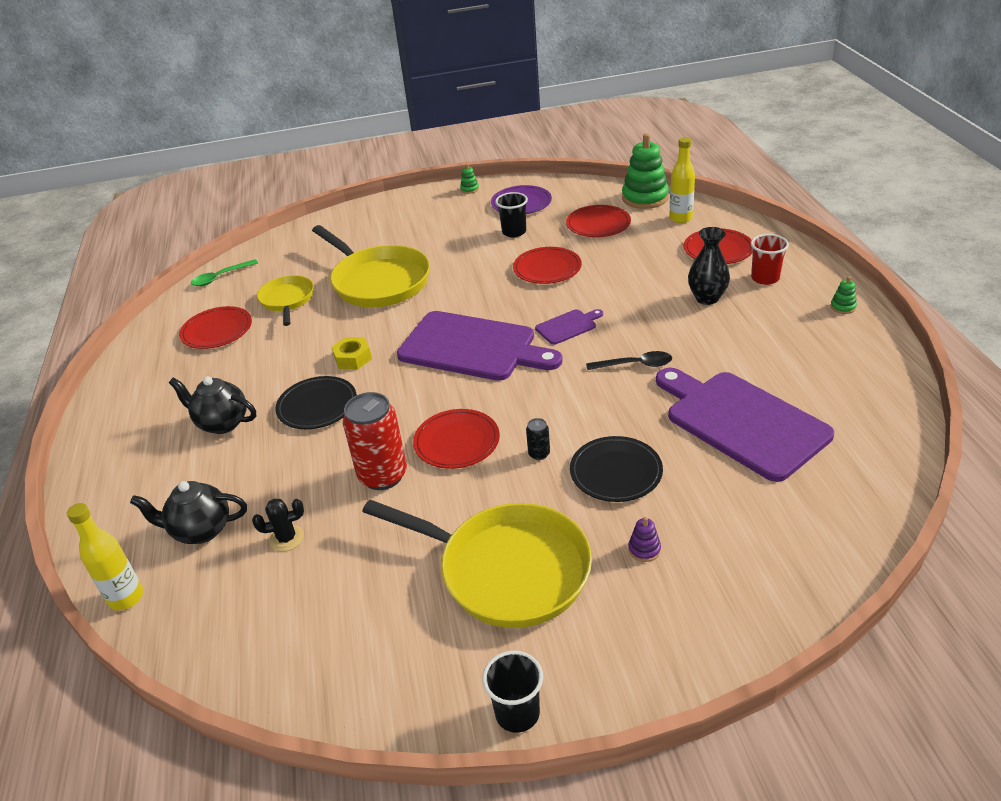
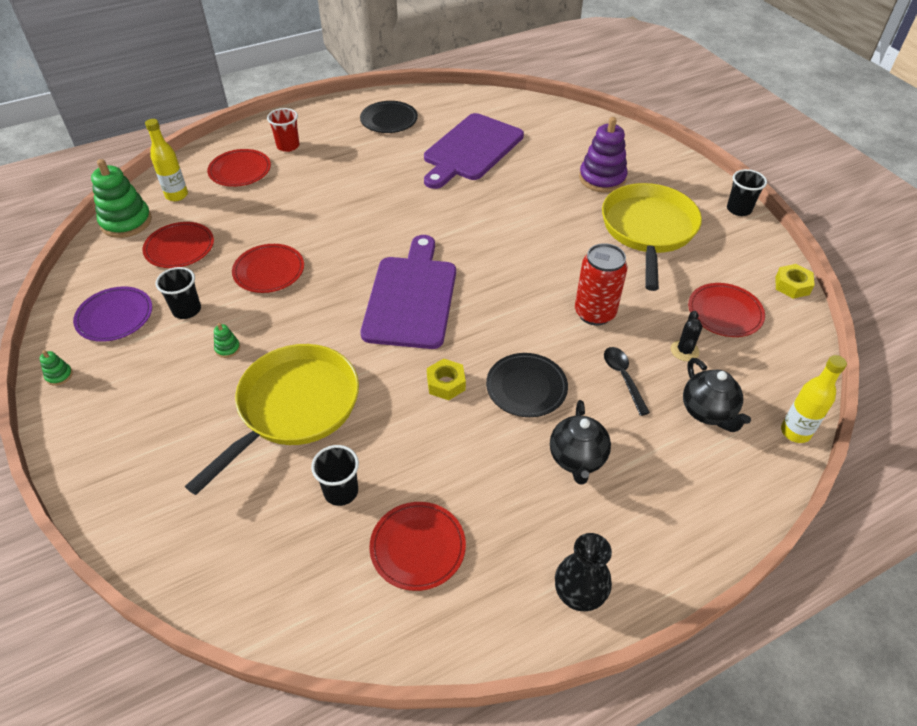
camera: 110 degrees left, 10 degrees up
green spoon [191,259,258,286] -> none
black cactus [252,499,304,552] -> black cactus turned 45 degrees clockwise [671,311,703,361]
yellow pan [257,275,314,326] -> black cup [311,445,359,506]
red plate [413,409,500,469] -> red plate moved to [688,283,765,337]
black can [526,418,550,460] -> none
purple cutting board [535,309,603,345] -> none
black plate [570,436,663,502] -> black plate moved to [360,101,418,133]
black spoon [586,351,672,370] -> black spoon moved to [604,347,650,416]
purple stacking toy [628,517,661,562] -> purple stacking toy [579,117,628,193], size x2.34
black vase [688,227,730,305] -> black vase moved to [555,533,612,611]
green stacking toy [830,277,857,314] -> green stacking toy moved to [214,323,240,358]
none -> yellow nut [775,264,815,299]

